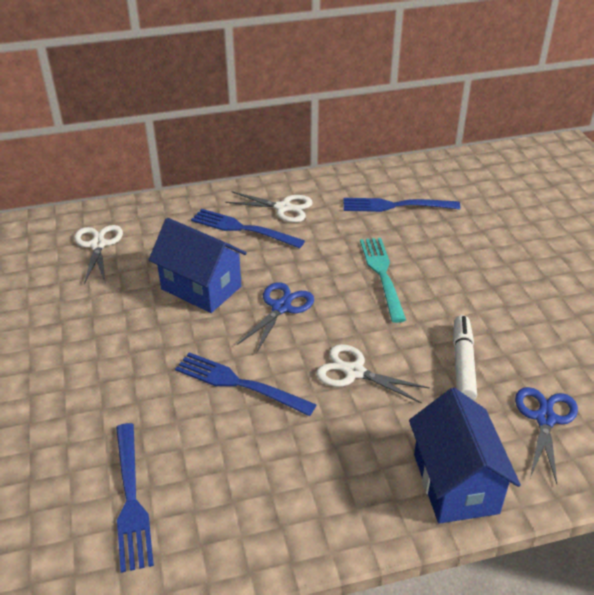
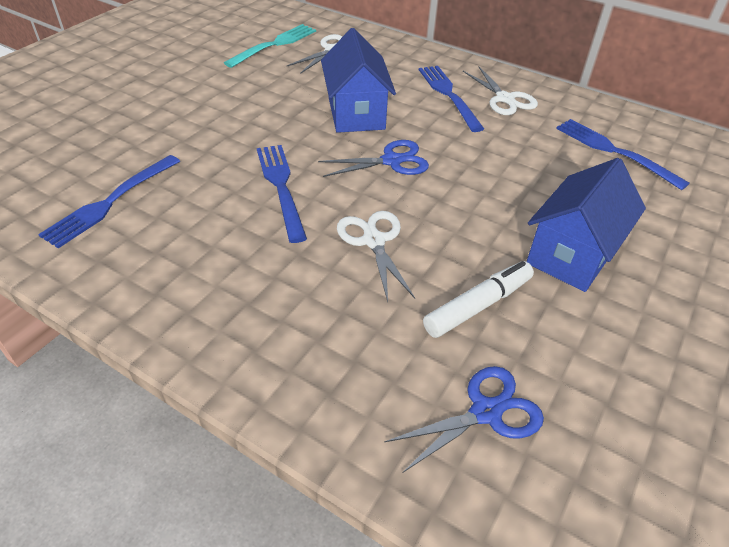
camera: 45 degrees right, 5 degrees up
turquoise fork [360,238,406,323] -> turquoise fork moved to [224,24,316,68]
blue house [409,388,521,524] -> blue house moved to [526,158,646,292]

